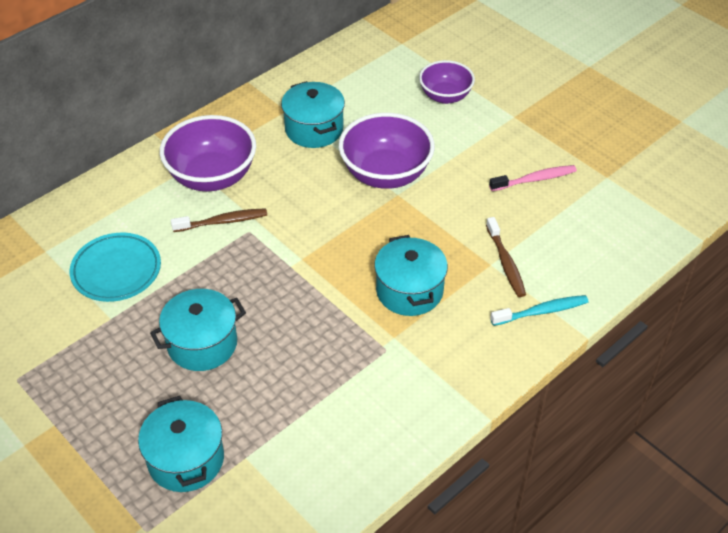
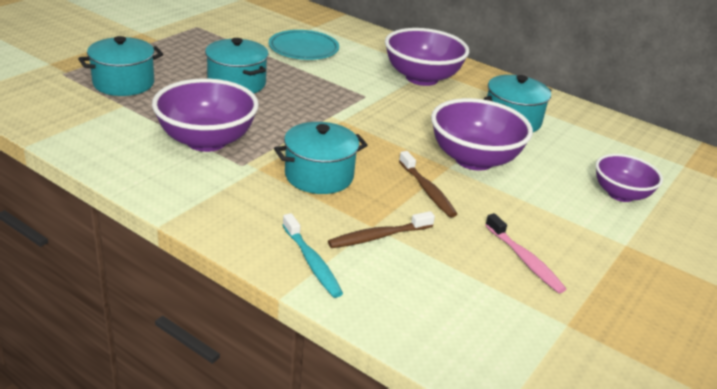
camera: 75 degrees right, 15 degrees down
brown toothbrush [171,208,267,232] -> brown toothbrush moved to [399,151,457,218]
none -> purple bowl [152,79,259,152]

